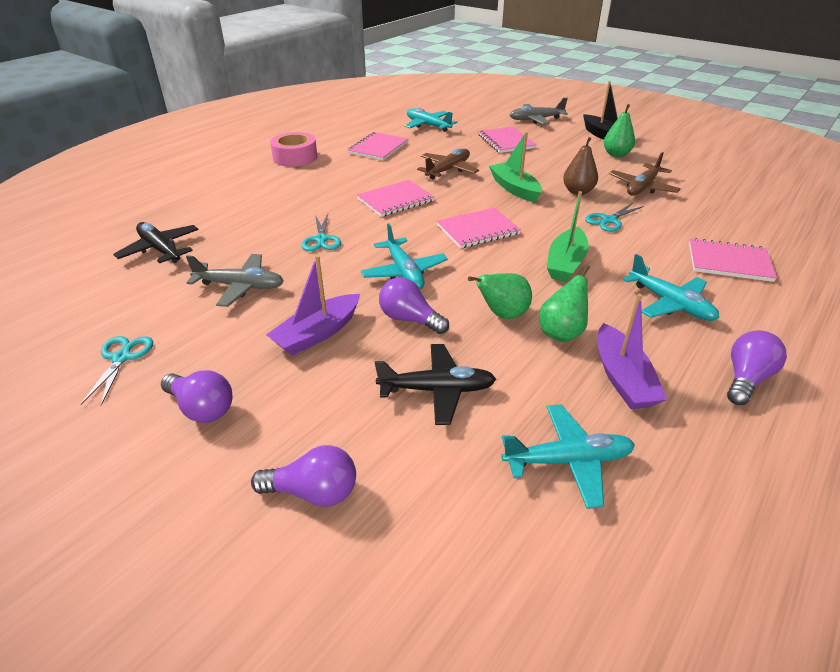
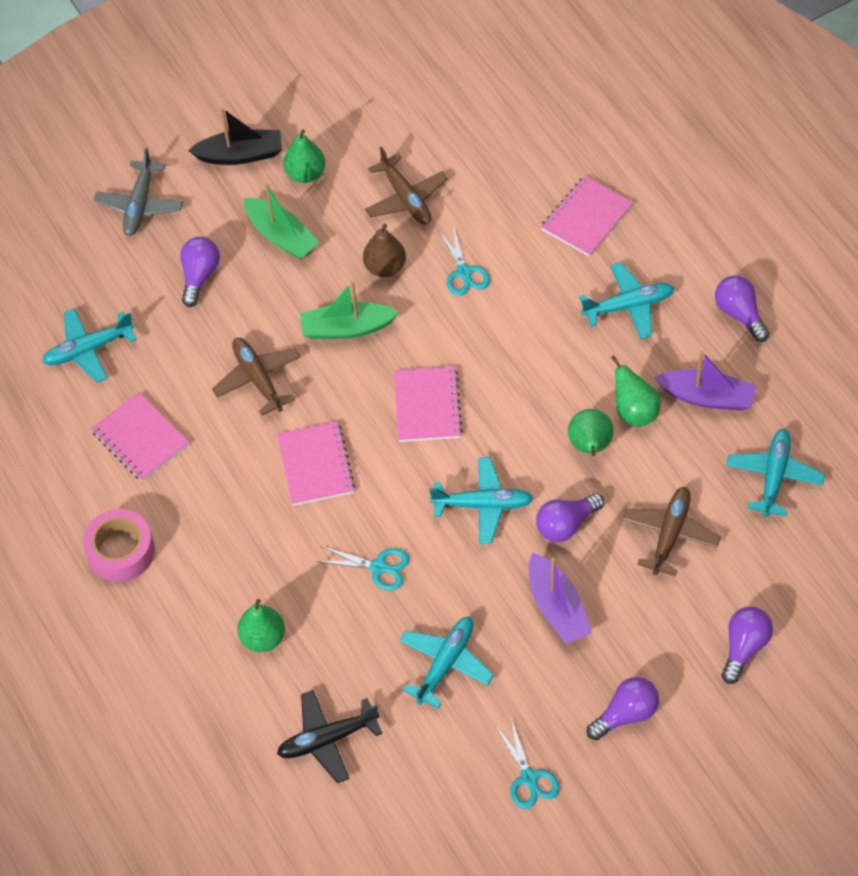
camera: 65 degrees left, 20 degrees up
turquoise scissors [81,336,153,406] -> turquoise scissors turned 135 degrees counterclockwise [495,719,560,809]
grey plane [186,254,284,307] -> turquoise plane [399,617,494,708]
black plane [375,344,496,425] -> brown plane [622,487,721,576]
pink notebook [478,127,537,153] -> purple light bulb [180,237,220,307]
green boat [547,191,589,282] -> green boat moved to [244,183,320,260]
none -> green pear [237,599,285,652]

